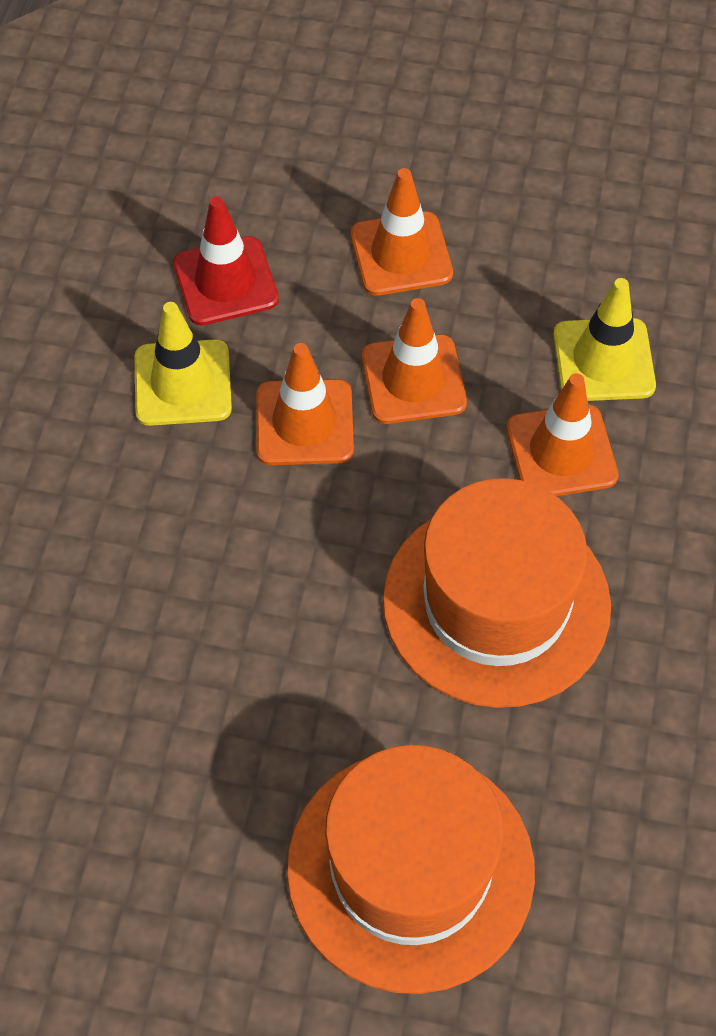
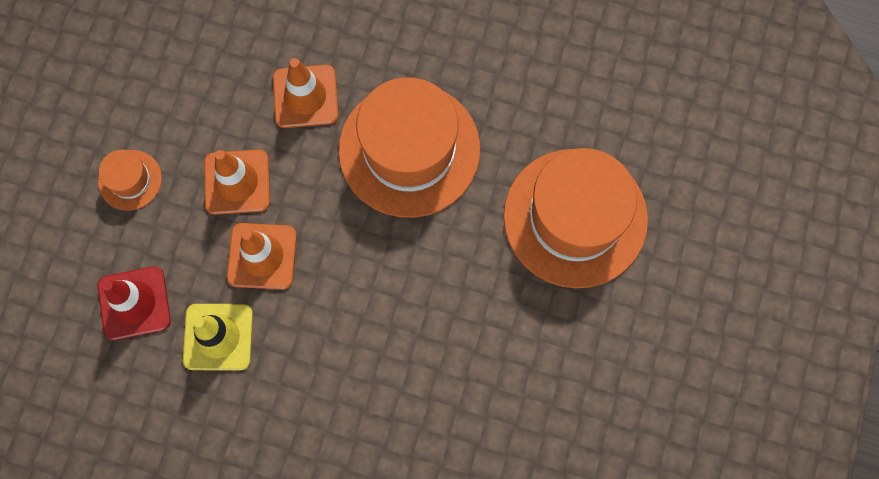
camera: 85 degrees left, 15 degrees up
orange traffic cone [351,168,453,296] -> orange hat [98,150,162,211]
yellow traffic cone [553,278,656,401] -> none

